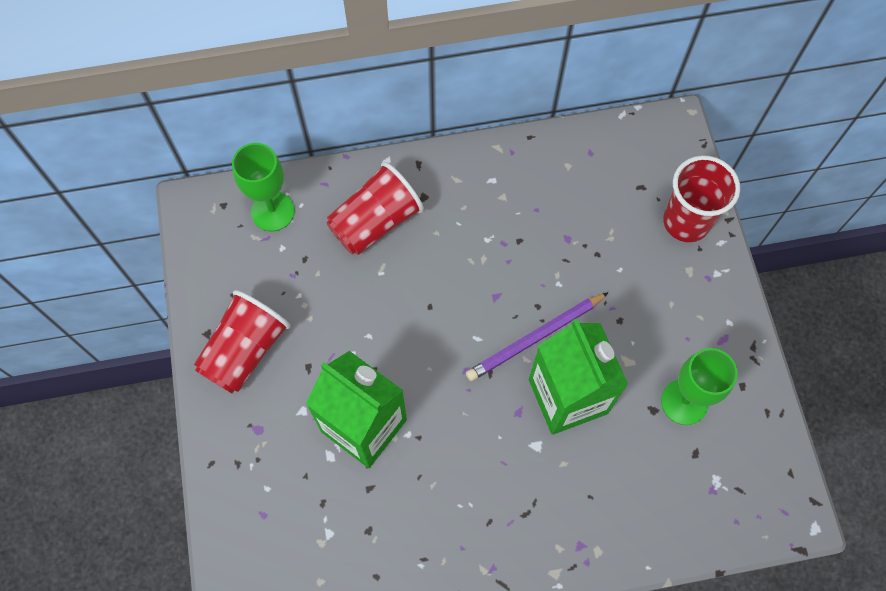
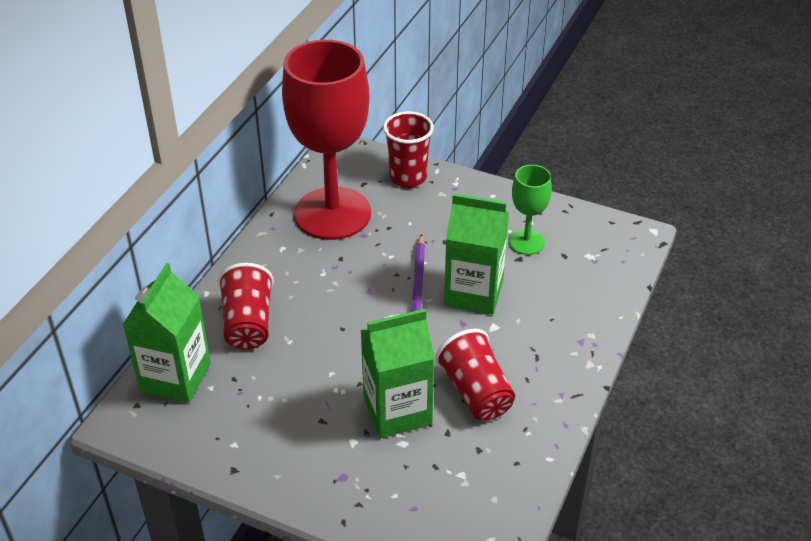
camera: 55 degrees left, 25 degrees down
red cup [194,290,290,393] -> red cup moved to [435,329,515,420]
green goblet [232,143,295,231] -> green carton [123,263,211,403]
none -> red goblet [282,40,371,240]

